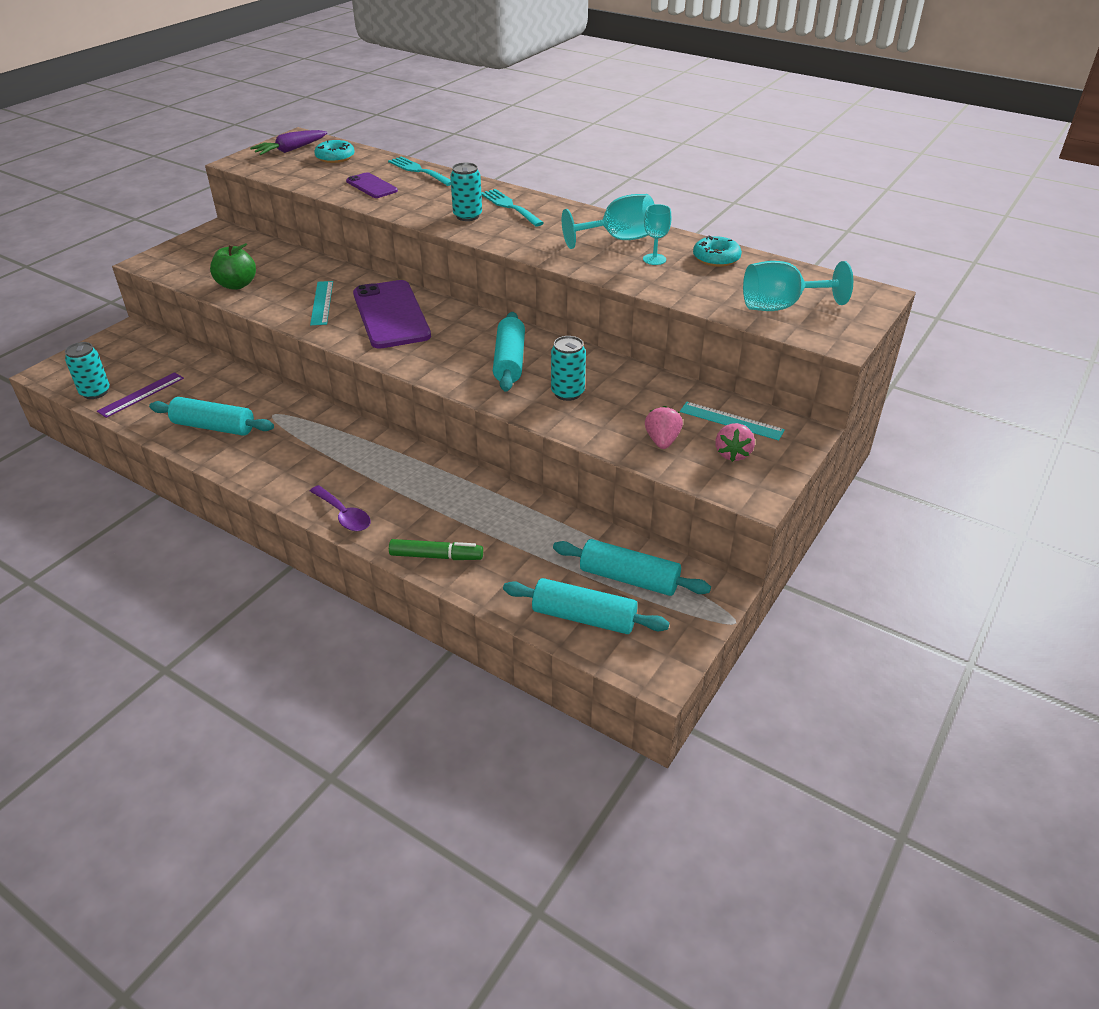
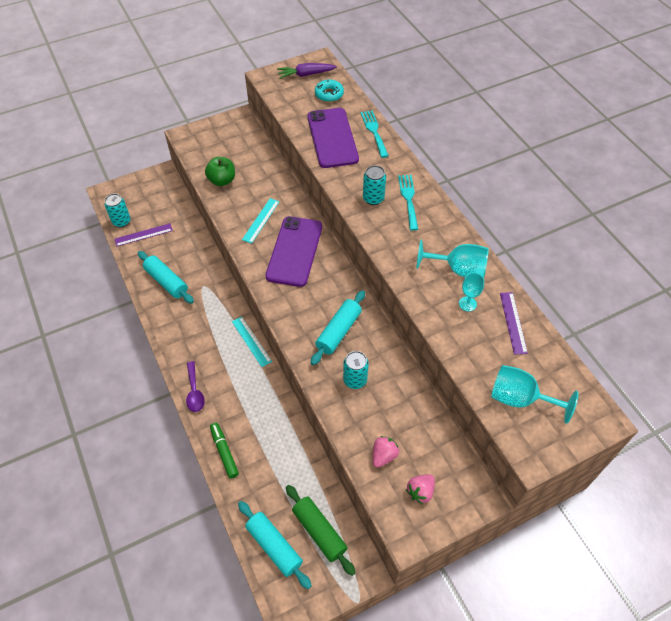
camera: 30 degrees right, 15 degrees up
purple phone [346,172,398,198] -> purple phone [307,108,359,168], size x1.91
green marker [389,539,483,560] -> green marker turned 150 degrees counterclockwise [210,423,239,479]
turquoise rolling pin [553,539,711,596] -> green rolling pin [286,485,355,576]
turquoise ruler [680,402,785,440] -> turquoise ruler moved to [232,316,272,367]
turquoise donut [693,235,742,267] -> purple ruler [500,292,528,355]

